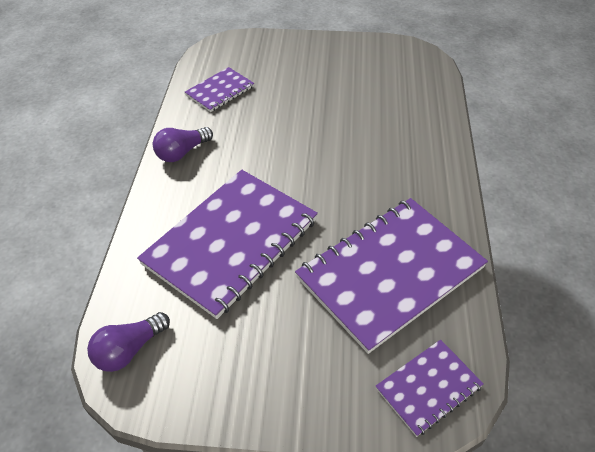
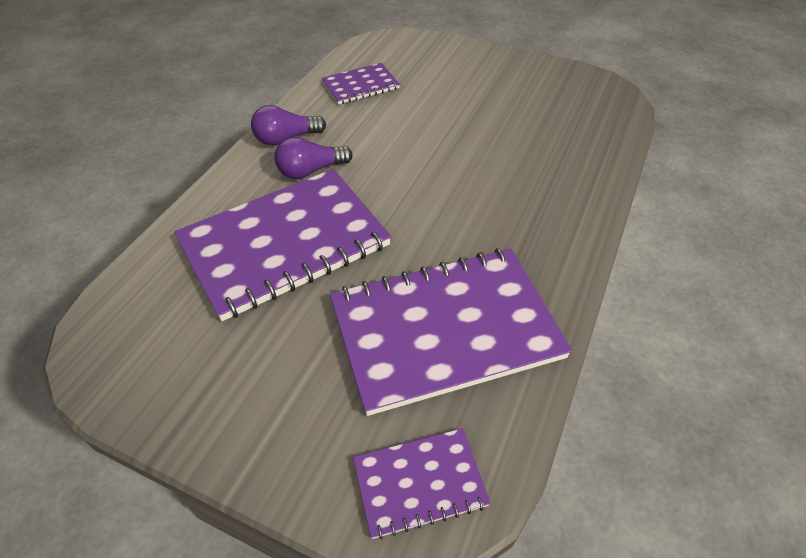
camera: 20 degrees right, 0 degrees up
purple light bulb [87,312,170,372] -> purple light bulb moved to [275,137,353,179]

